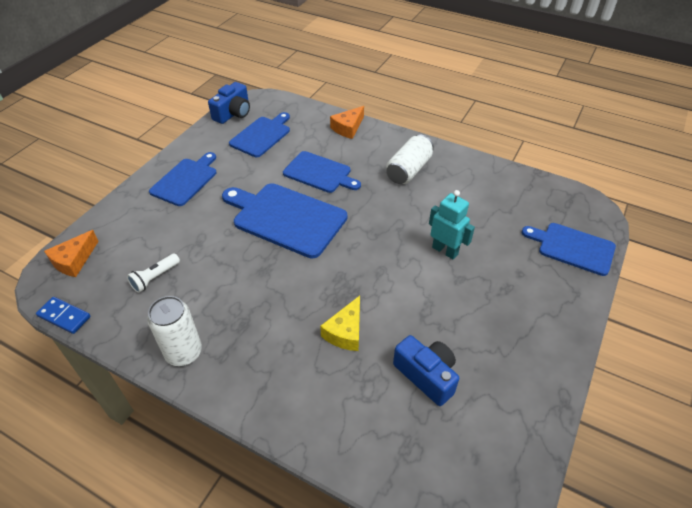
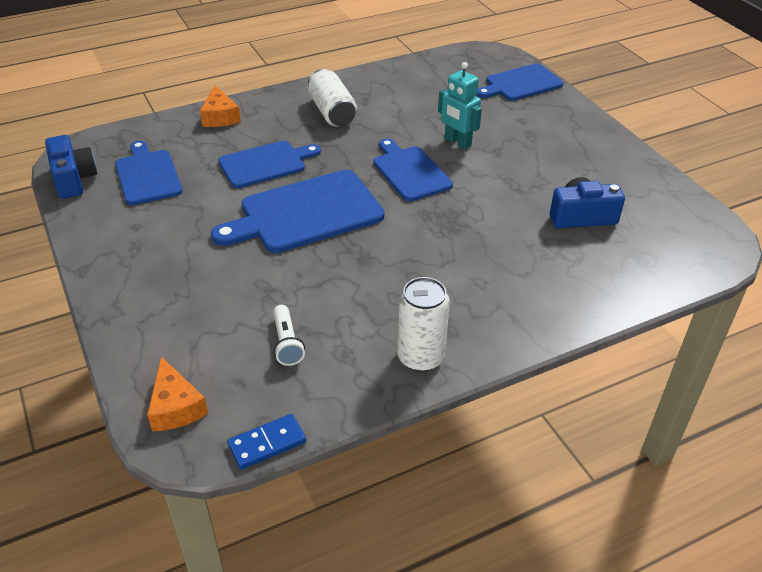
camera: 55 degrees left, 5 degrees down
blue cutting board [149,152,216,206] -> blue cutting board moved to [373,138,453,201]
yellow cheese [320,296,360,351] -> none
turquoise robot [429,190,475,259] -> turquoise robot turned 120 degrees counterclockwise [438,62,482,150]

